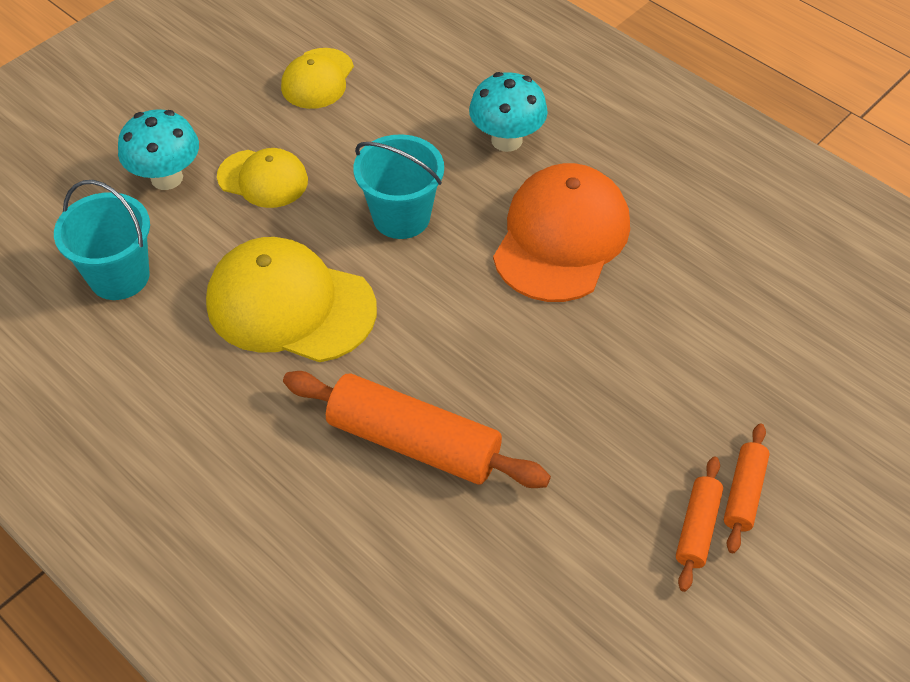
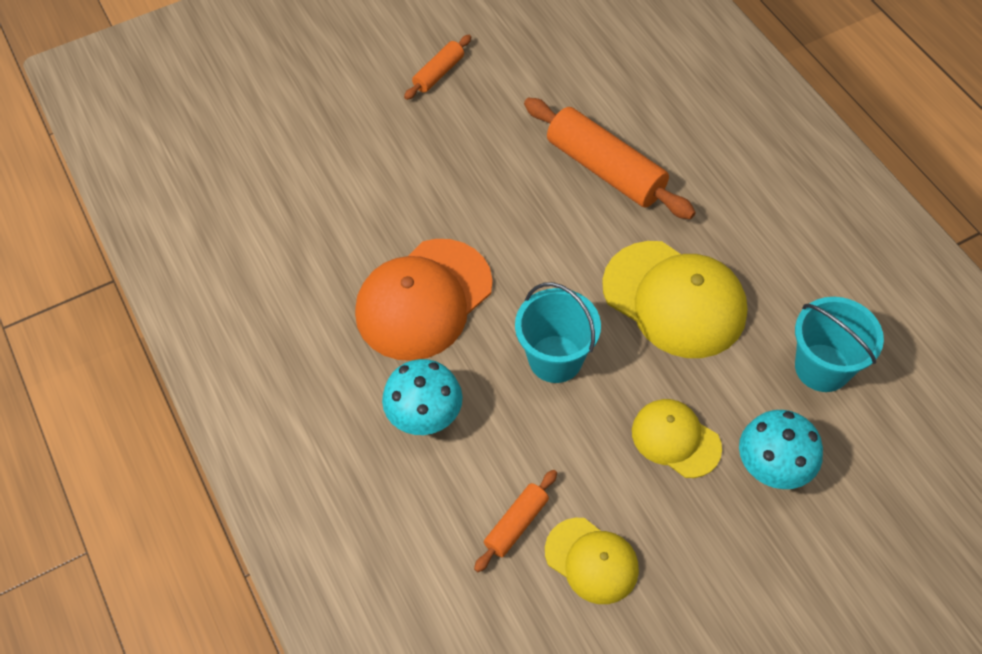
camera: 160 degrees left, 5 degrees up
yellow cap [281,48,354,109] -> yellow cap turned 90 degrees clockwise [545,518,639,604]
orange rolling pin [724,423,770,553] -> orange rolling pin moved to [474,470,557,572]

